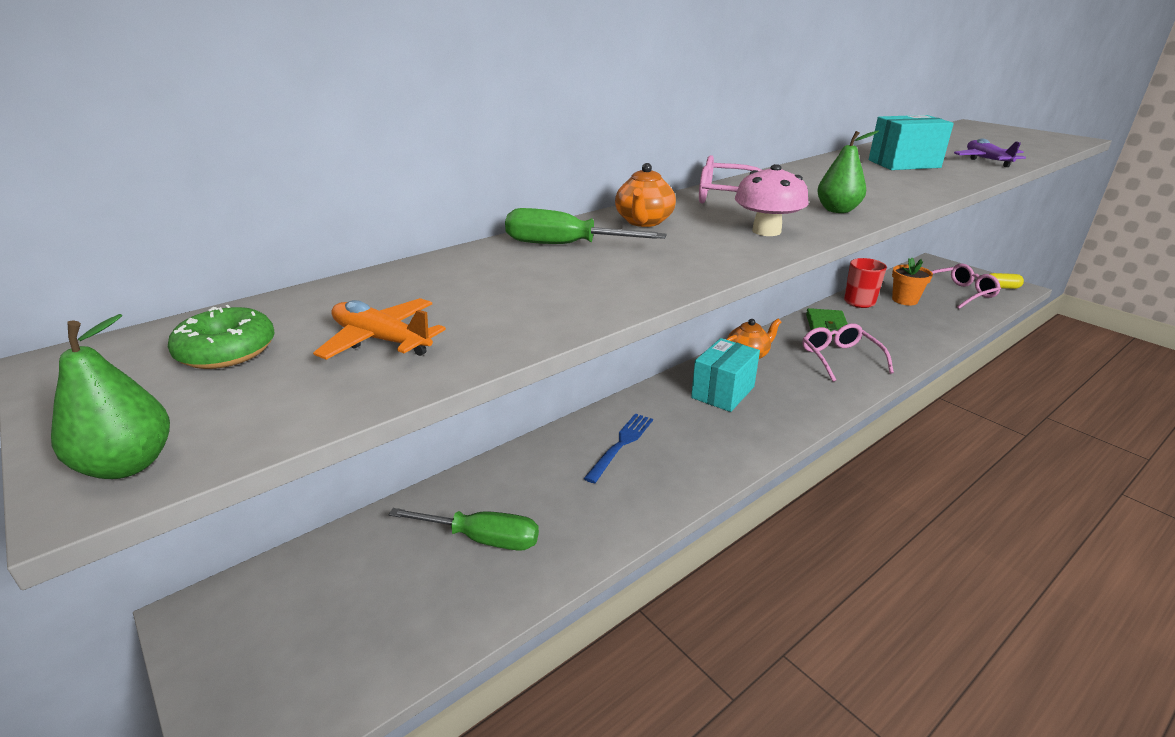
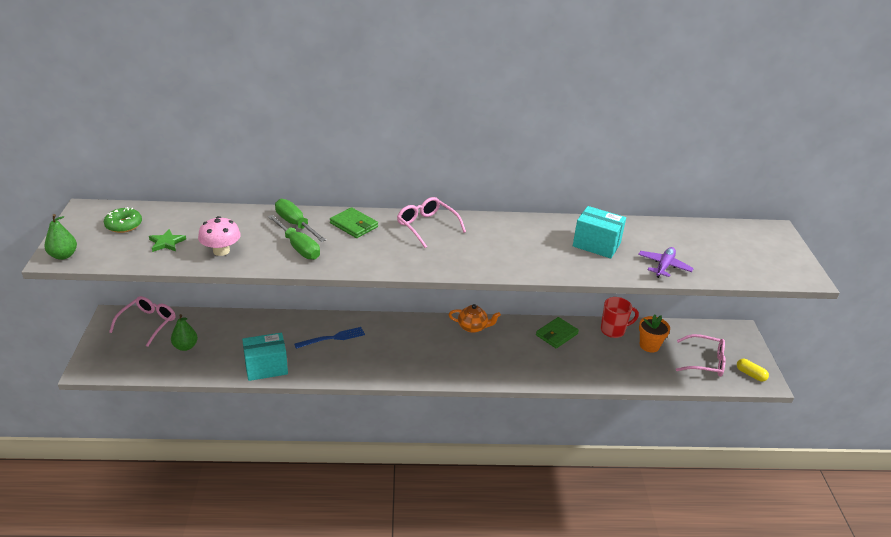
camera: 35 degrees right, 5 degrees up
orange plane [313,298,446,360] -> green star [149,229,186,252]
green screwdriver [389,508,539,551] -> green screwdriver moved to [268,215,320,260]
orange teapot [615,163,676,227] -> green wallet [330,207,378,238]
turquoise box [691,338,760,412] -> turquoise box moved to [242,333,288,381]
pink mushroom [735,164,809,236] -> pink mushroom moved to [198,216,241,256]
pink glasses [803,324,894,382] -> pink glasses moved to [109,296,175,347]
green pear [817,131,879,213] -> green pear moved to [171,314,198,351]

